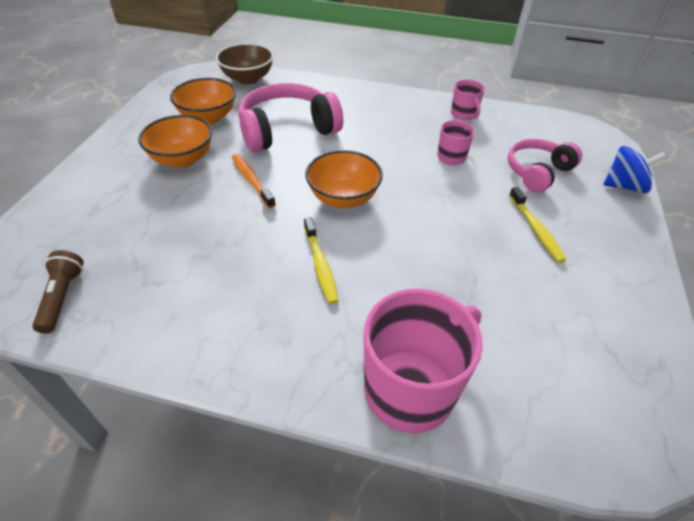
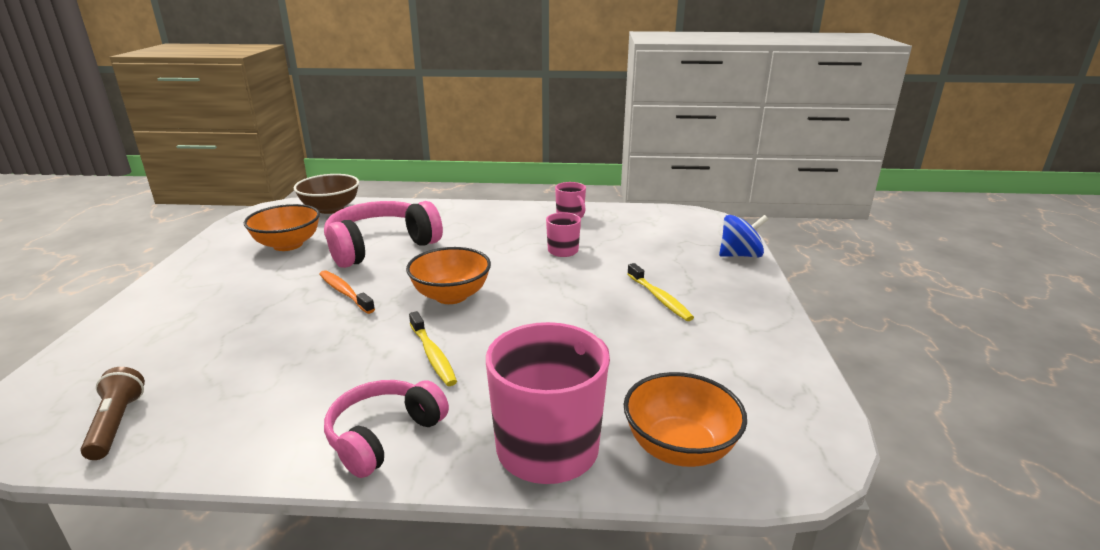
camera: 10 degrees left, 20 degrees down
orange bowl [138,115,212,168] -> orange bowl moved to [623,372,747,467]
pink headphones [508,139,582,193] -> pink headphones moved to [324,380,449,478]

